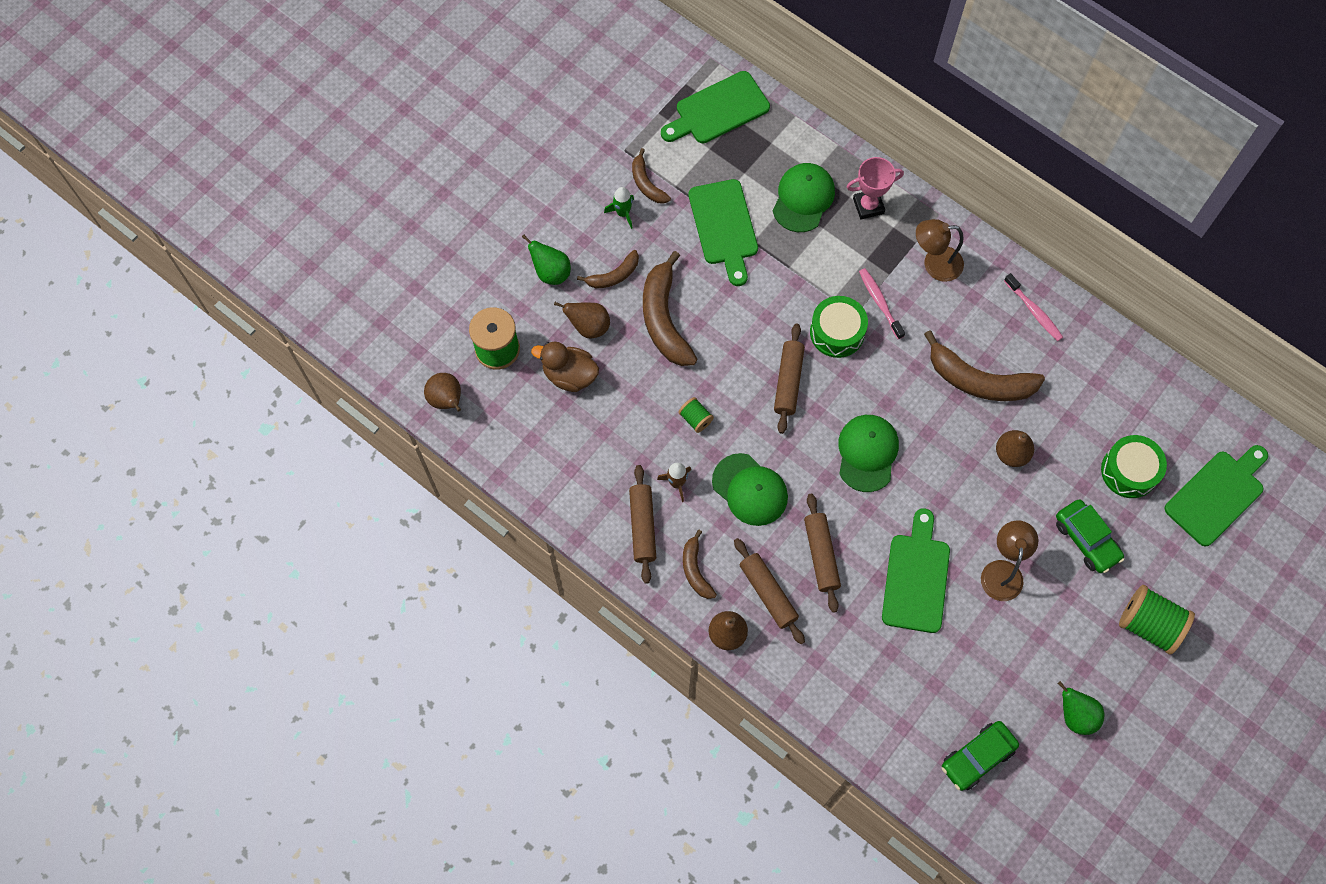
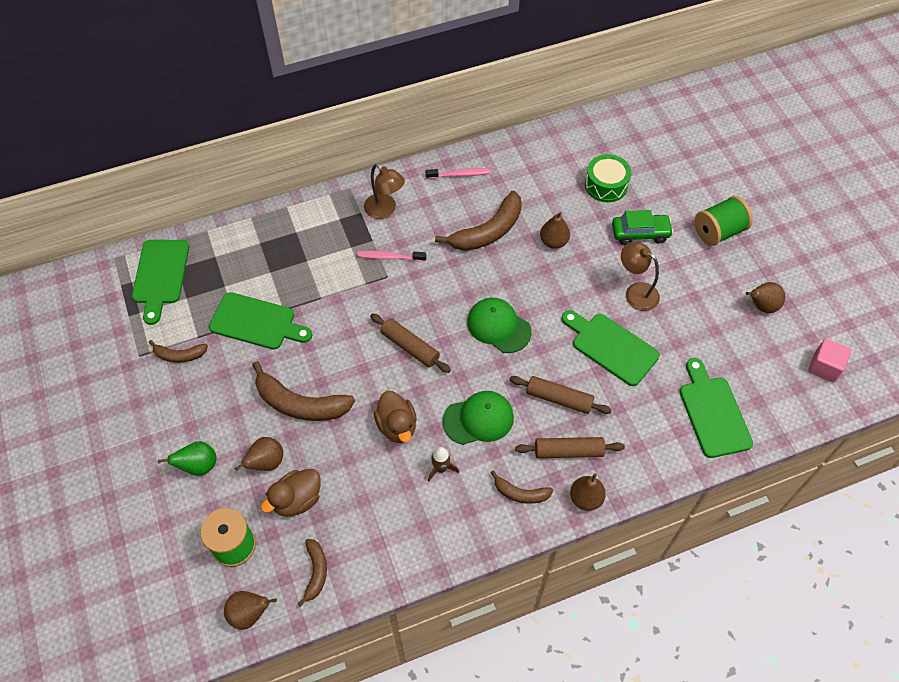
camera: 60 degrees left, 10 degrees down
brown banana [577,250,639,288] -> brown banana moved to [297,539,327,607]
green rocket [604,187,634,229] -> none
brown rolling pin [629,465,656,584] -> none
green spool [678,397,714,433] -> brown duck [374,391,417,443]
green cap [773,163,835,232] -> none
green drum [810,296,868,358] -> none
pink trophy [847,157,904,219] -> none
brown lamp [916,219,964,282] -> brown lamp turned 75 degrees counterclockwise [364,164,405,219]
green car [942,721,1019,791] -> none
green pear [1058,681,1105,735] -> brown pear [746,282,785,313]
green cutting board [1165,445,1268,546] -> green cutting board moved to [679,358,753,458]
none -> pink cube [808,339,851,382]

